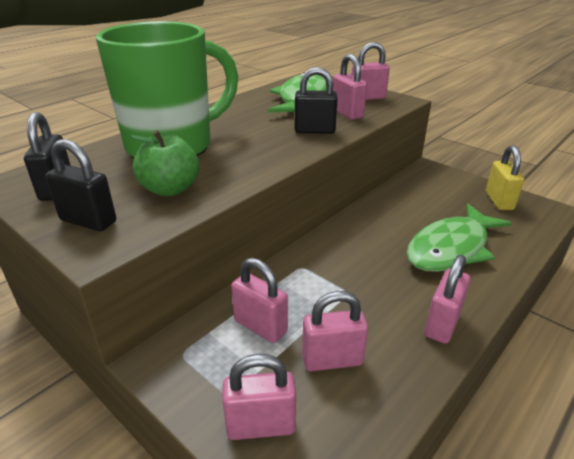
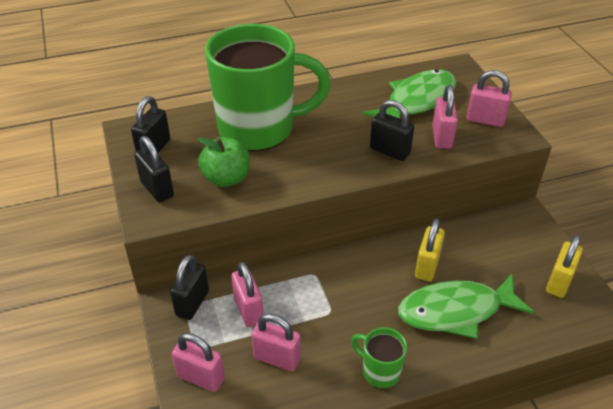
camera: 30 degrees right, 10 degrees up
pink padlock [425,255,471,344] -> green mug [351,327,407,388]
none -> black padlock [170,255,209,320]
none -> yellow padlock [415,218,445,282]

